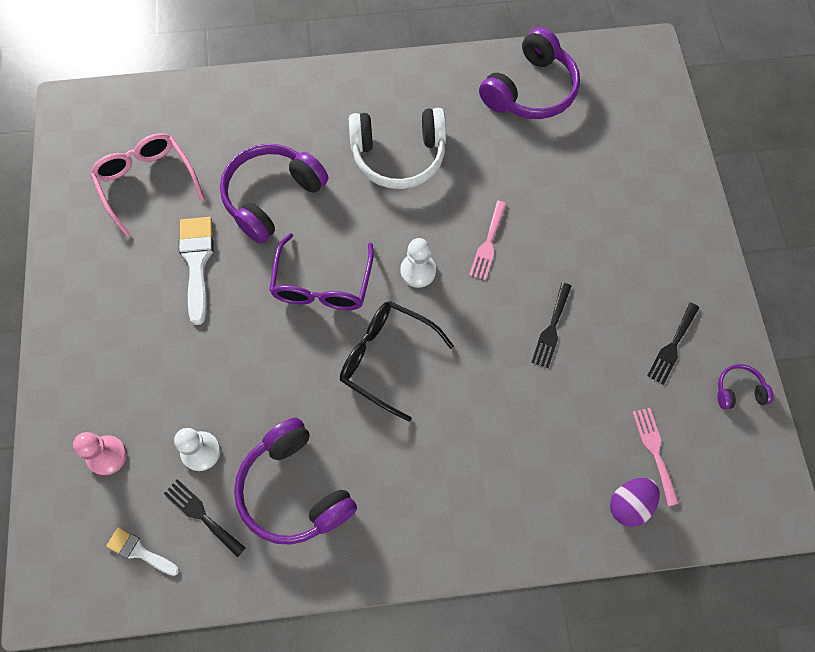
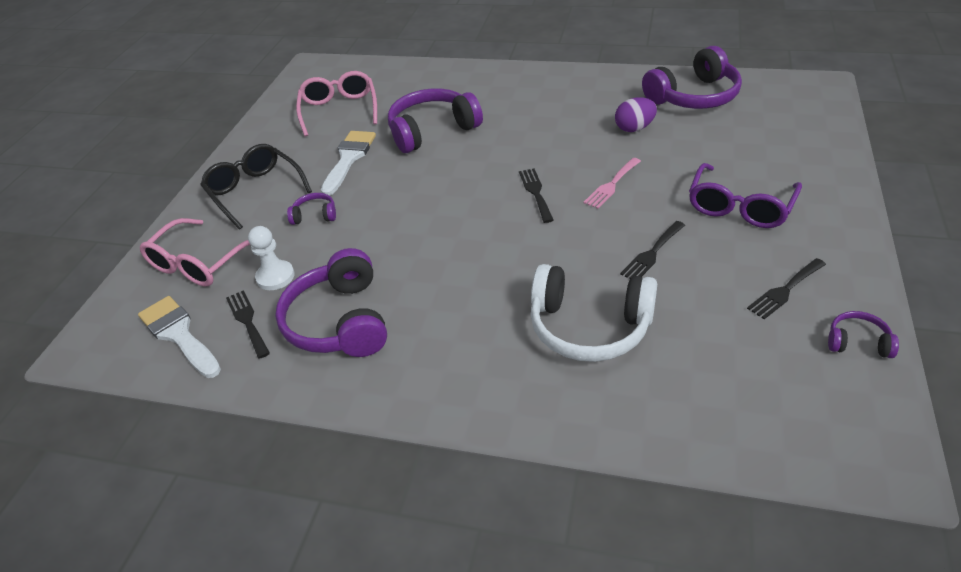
camera: 25 degrees right, 25 degrees down
pink pawn [73,432,127,475] -> pink glasses [140,218,250,286]
white brush [106,527,179,576] -> white brush [138,296,221,378], size x1.70
purple glasses [269,233,374,310] -> purple glasses moved to [689,163,802,228]
black glasses [340,301,454,422] -> black glasses moved to [200,144,312,229]
white headphones [349,108,446,189] -> white headphones moved to [530,264,657,362]
white pawn [400,238,436,288] -> black fork [519,169,554,223]
purple egg [610,478,660,527] -> purple egg moved to [615,97,657,132]
pink fork [633,408,679,506] -> none
none -> purple headphones [287,193,336,225]

